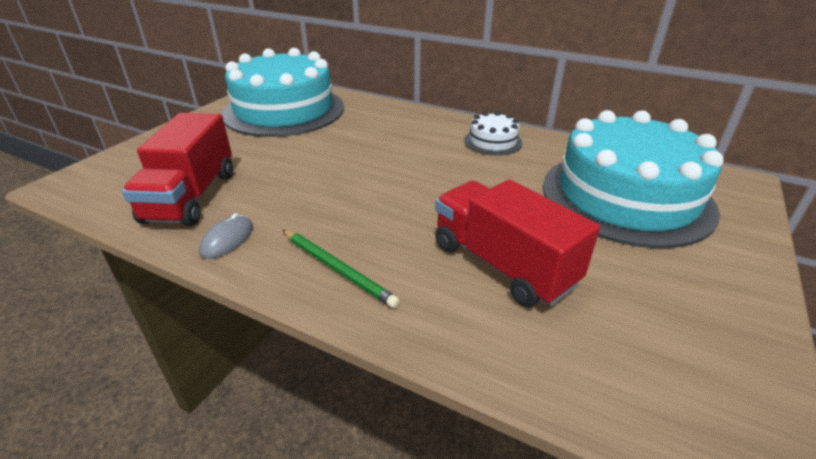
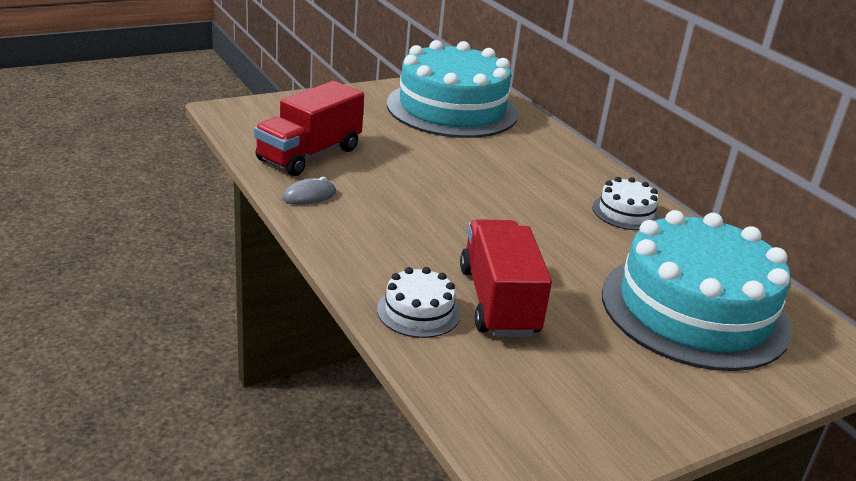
camera: 30 degrees right, 5 degrees down
green pencil [283,230,400,308] -> none
none -> white cake [377,267,461,338]

